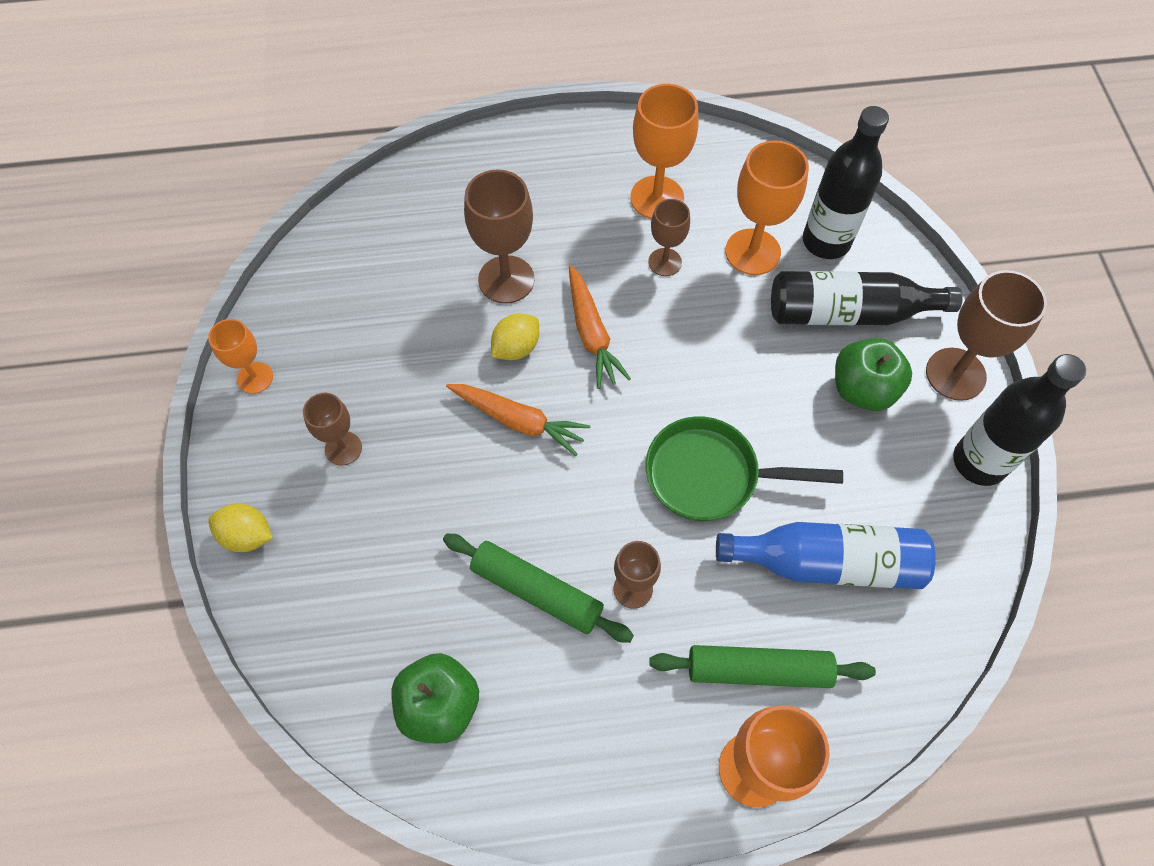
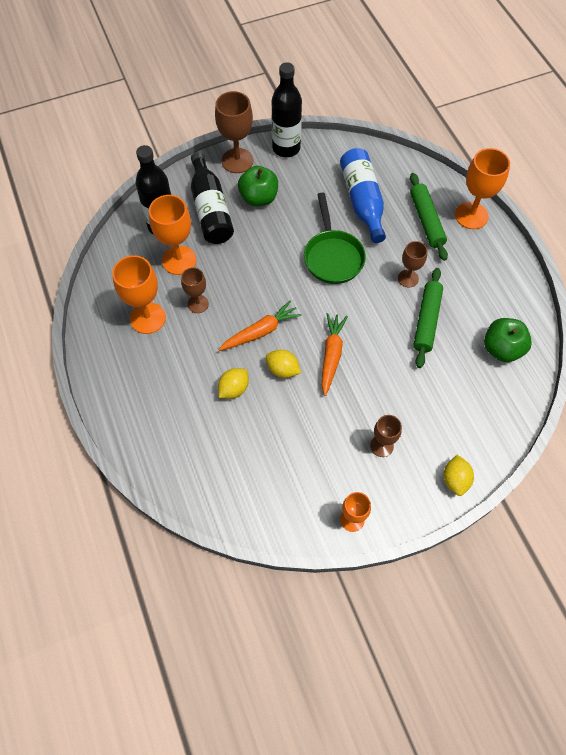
camera: 105 degrees left, 0 degrees up
brown goblet [464,170,535,304] -> yellow lemon [218,368,249,399]

